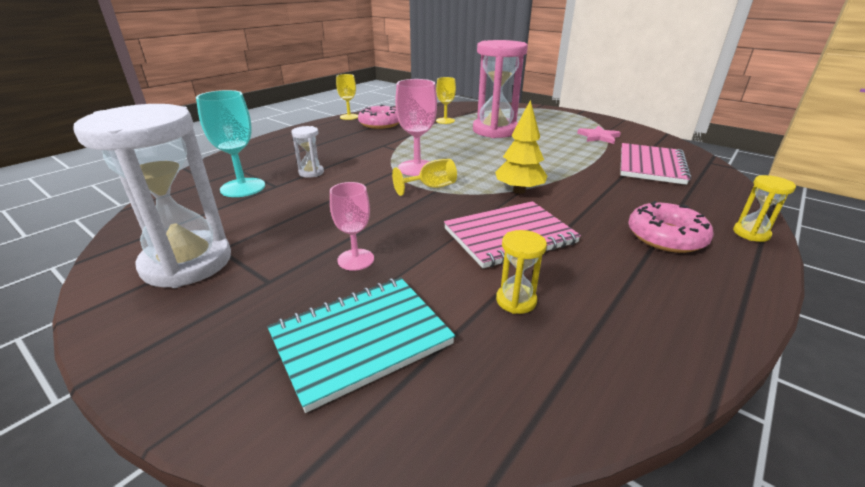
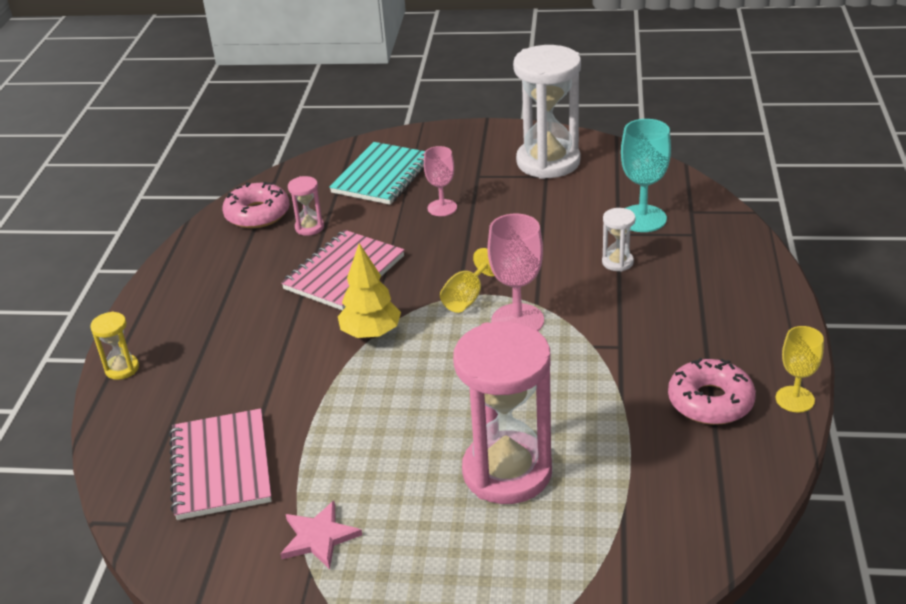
camera: 150 degrees right, 5 degrees up
yellow goblet [436,77,456,124] -> none
yellow hourglass [496,230,547,314] -> pink hourglass [288,176,324,236]
pink donut [628,201,714,253] -> pink donut moved to [222,182,289,228]

